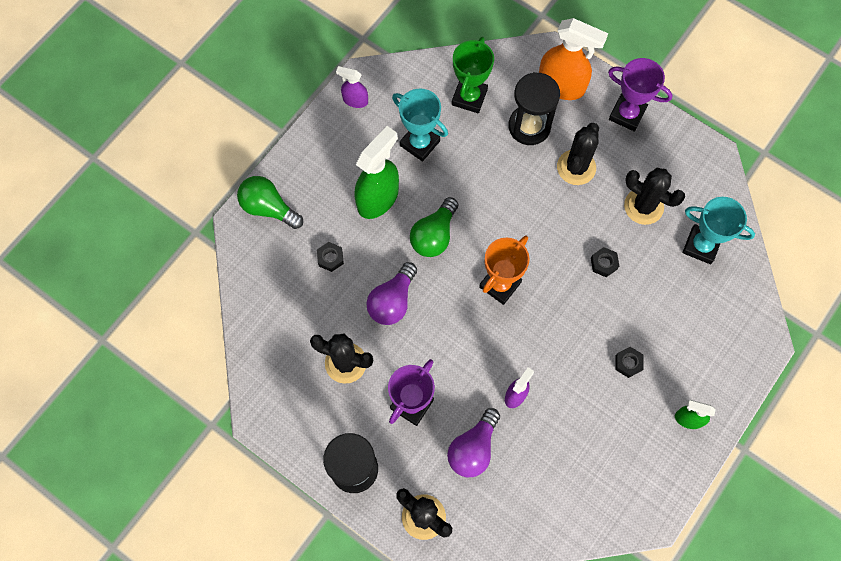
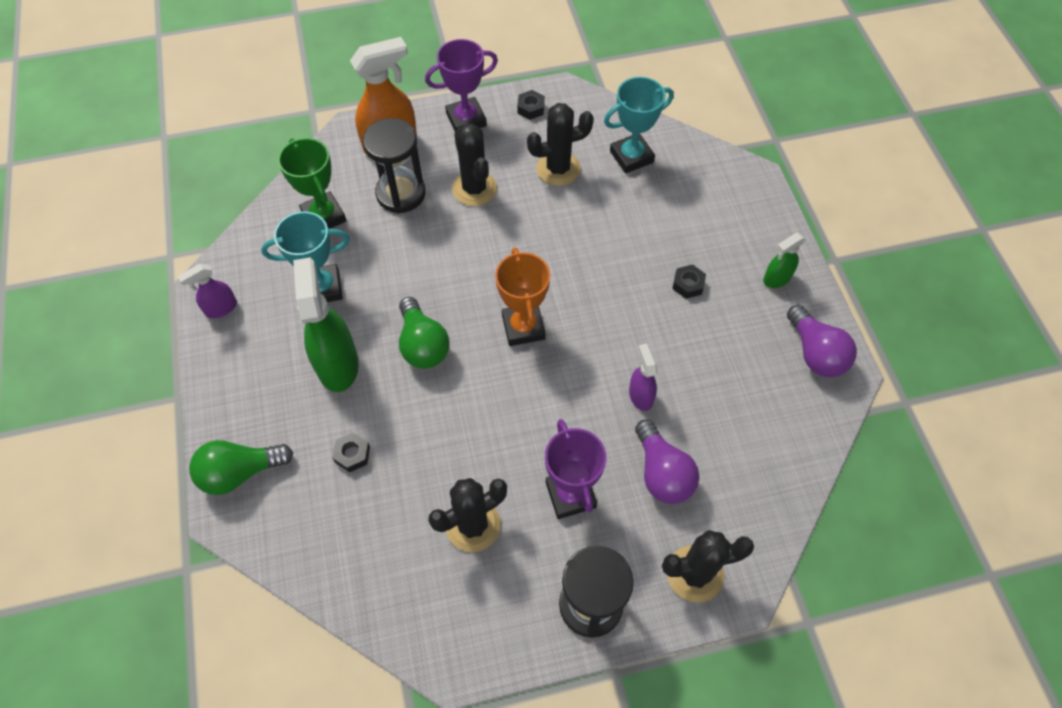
camera: 50 degrees left, 10 degrees down
purple light bulb [366,262,417,325] -> purple light bulb moved to [787,305,857,377]
black nut [591,247,619,277] -> black nut moved to [517,90,545,120]

